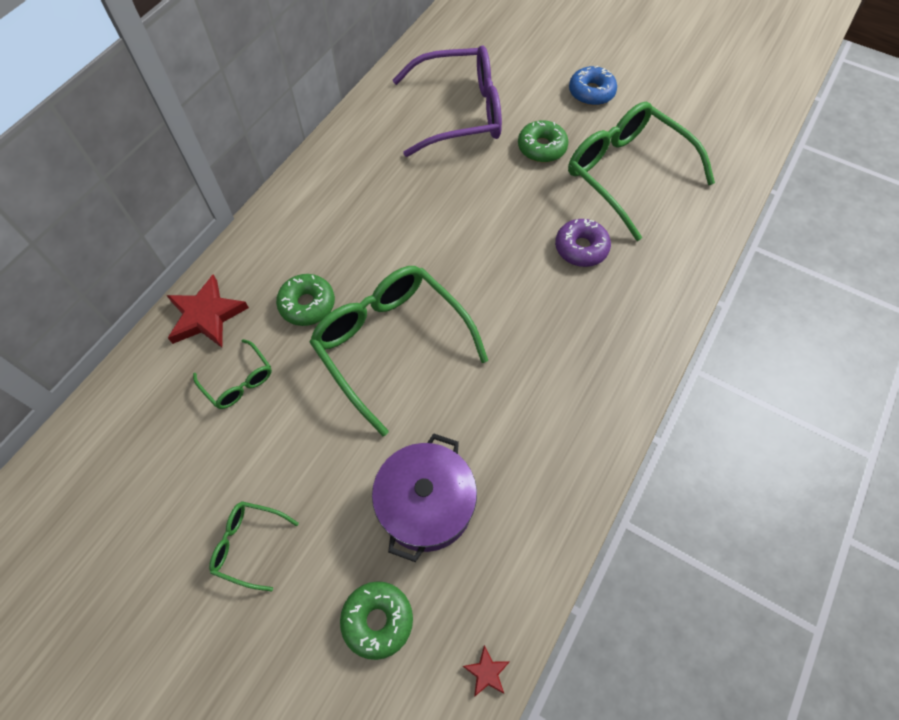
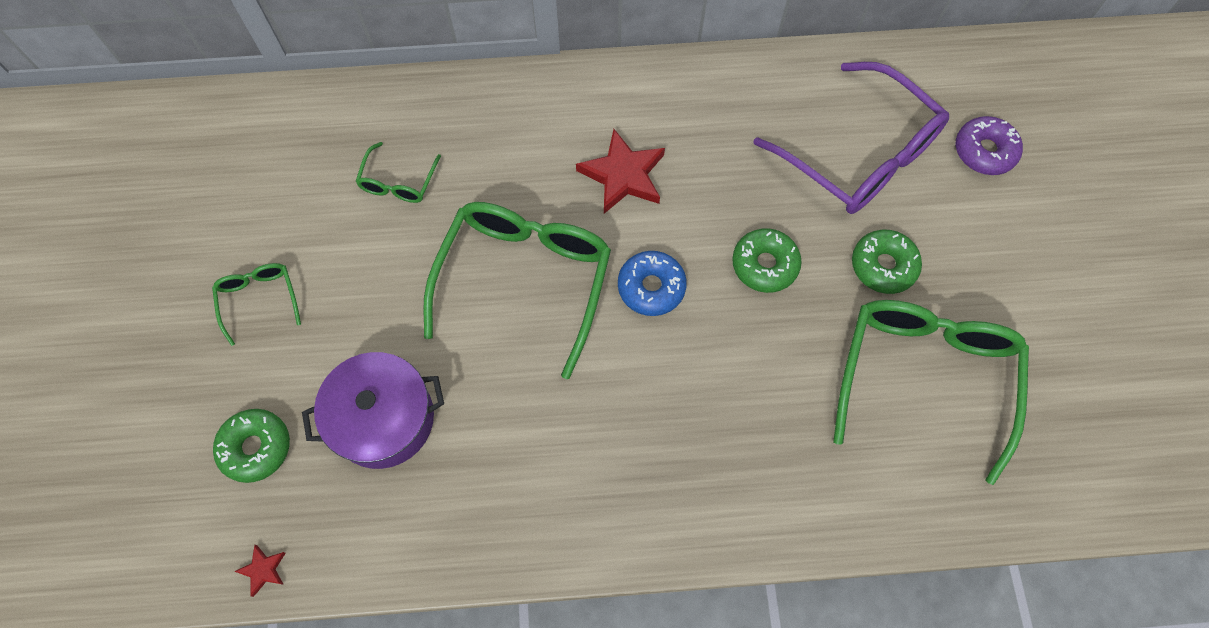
camera: 55 degrees right, 5 degrees up
red star [166,274,249,347] -> red star moved to [576,129,665,214]
green donut [276,274,335,326] -> green donut moved to [732,228,802,293]
purple donut [555,219,611,267] -> purple donut moved to [956,116,1023,175]
blue donut [569,66,617,106] -> blue donut moved to [618,251,687,316]

